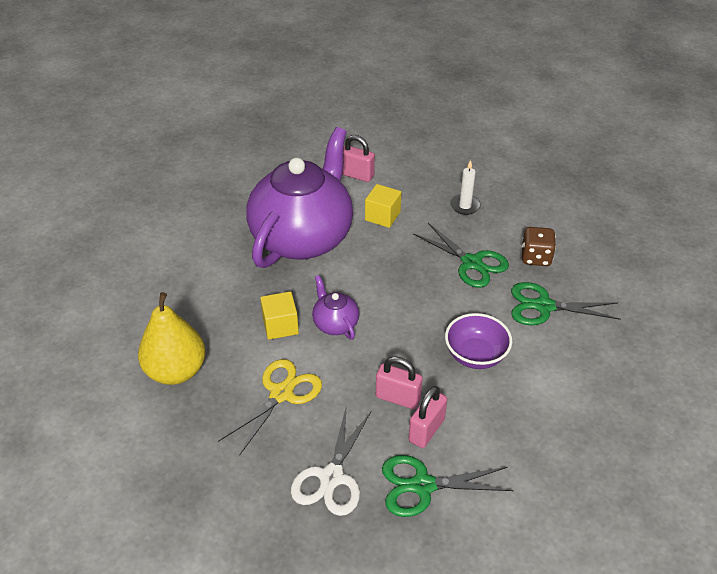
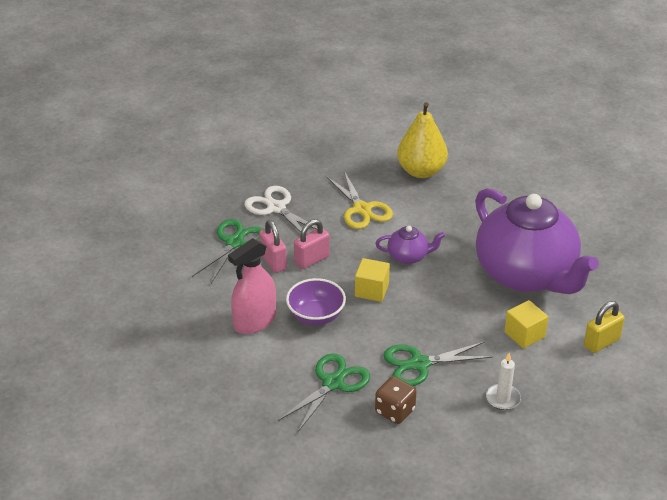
camera: 120 degrees right, 5 degrees down
yellow cube [260,291,299,340] -> yellow cube moved to [355,258,390,302]
pink padlock [342,135,375,182] -> yellow padlock [584,301,625,353]
none -> pink spray bottle [228,238,276,334]

